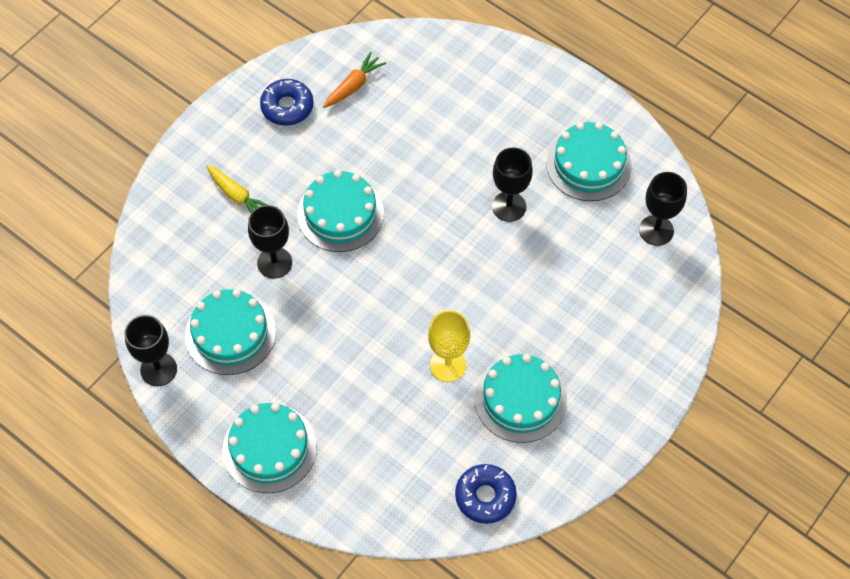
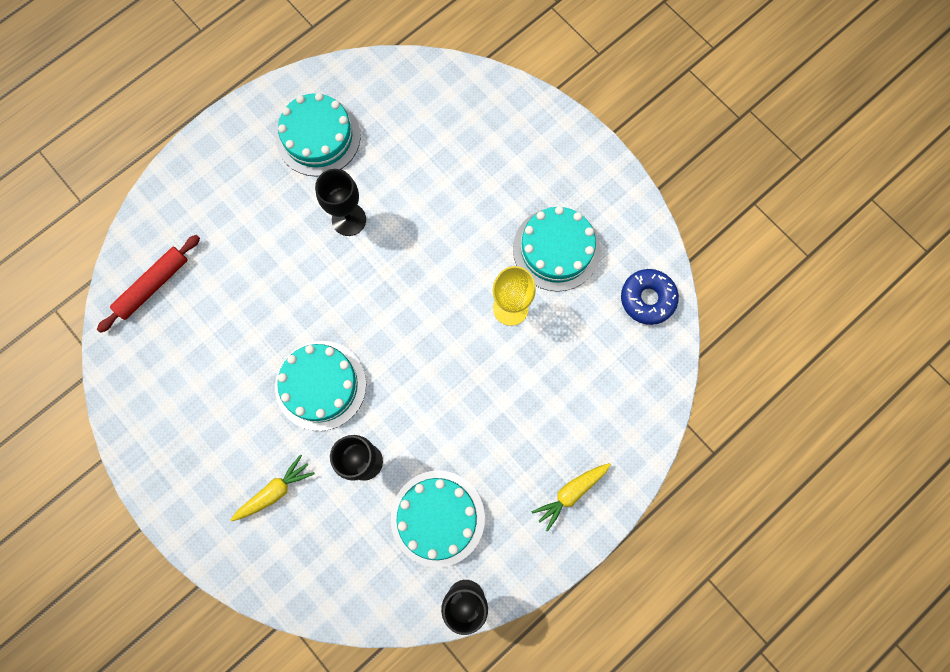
camera: 80 degrees left, 15 degrees up
turquoise cake [223,403,317,493] -> yellow carrot [531,463,611,532]
blue donut [260,79,314,126] -> none
orange carrot [323,52,386,108] -> none
black goblet [639,172,687,246] -> none
none -> red rolling pin [97,235,200,333]

